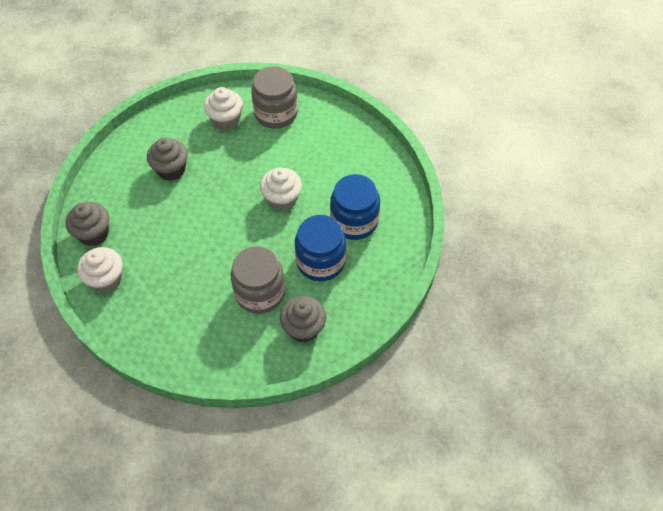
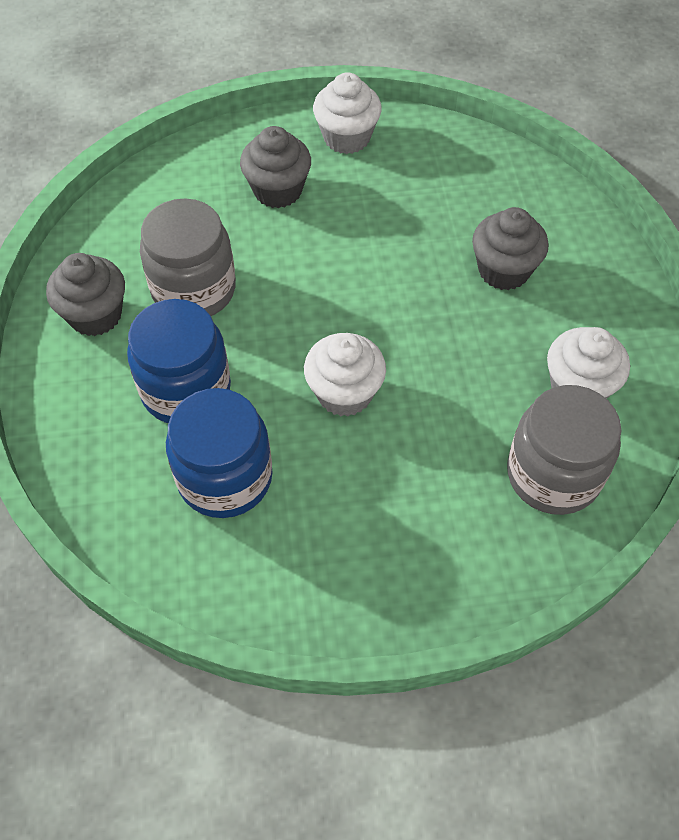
camera: 120 degrees right, 0 degrees up
grey cupcake [65,202,109,246] -> grey cupcake moved to [240,126,311,208]

